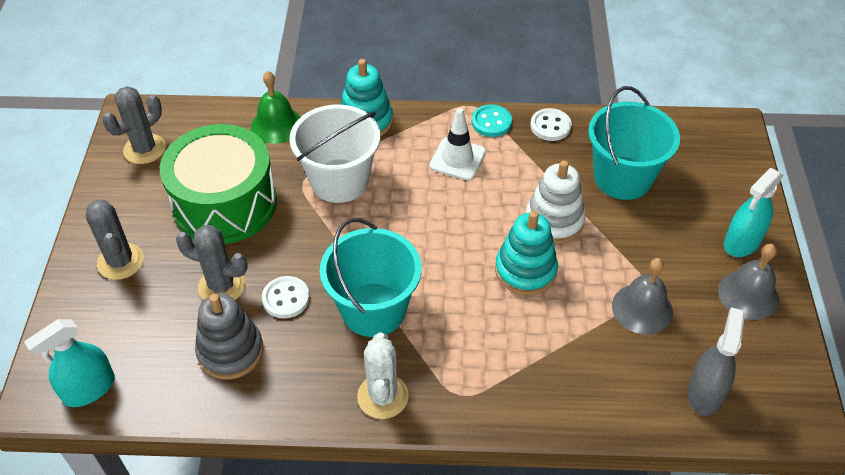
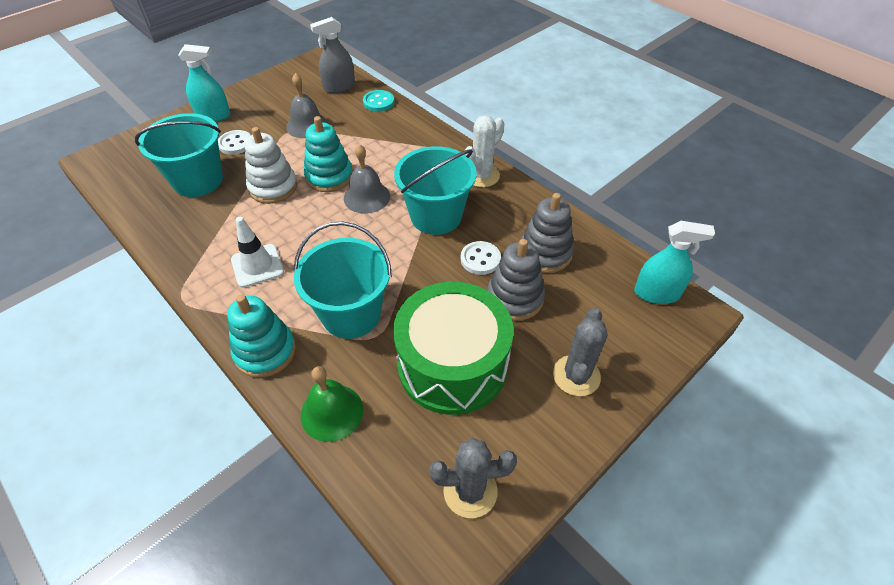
camera: 135 degrees left, 0 degrees up
grey cactus [176,225,248,300] -> grey stacking toy [487,239,545,321]
white bucket [289,105,380,203] -> turquoise bucket [294,221,392,339]
turquoise button [471,104,512,137] -> turquoise button moved to [363,90,394,112]
white button [530,108,572,141] -> white button moved to [218,130,251,155]
grey bell [718,244,779,320] -> grey bell moved to [344,144,390,214]

